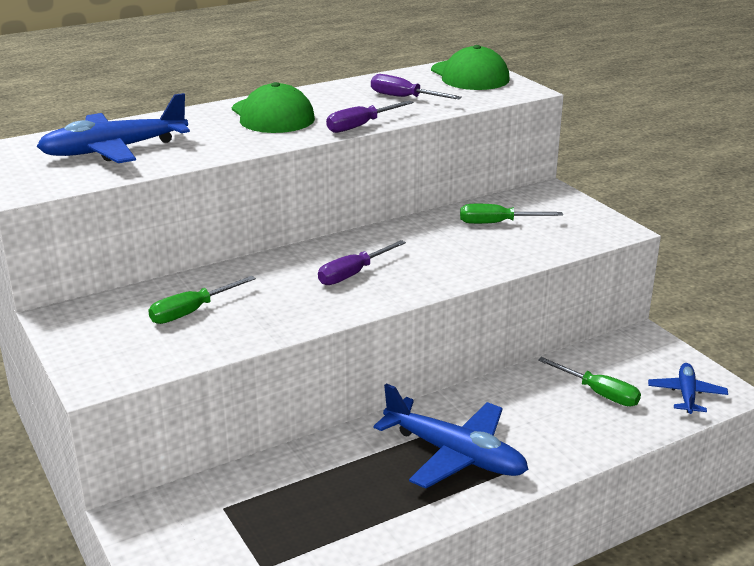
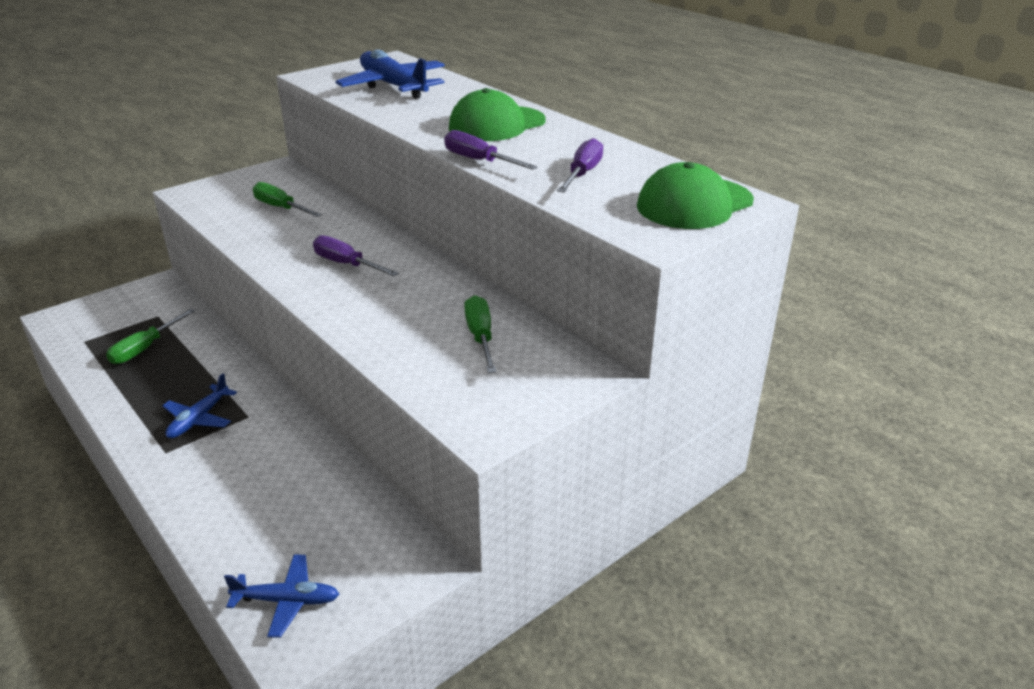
camera: 80 degrees right, 5 degrees up
blue plane [374,383,529,489] -> blue plane [162,373,237,438], size x0.56
green screwdriver [538,357,641,406] -> green screwdriver moved to [106,309,195,364]

